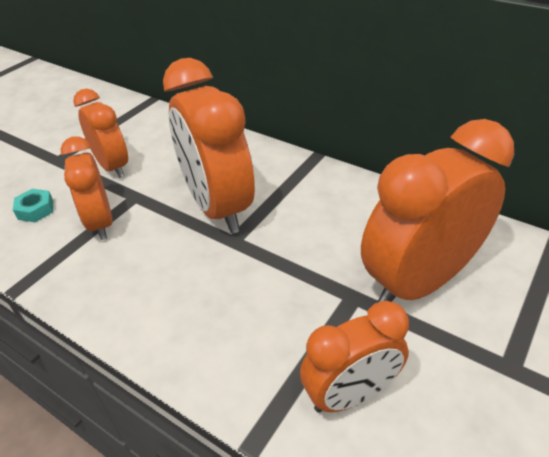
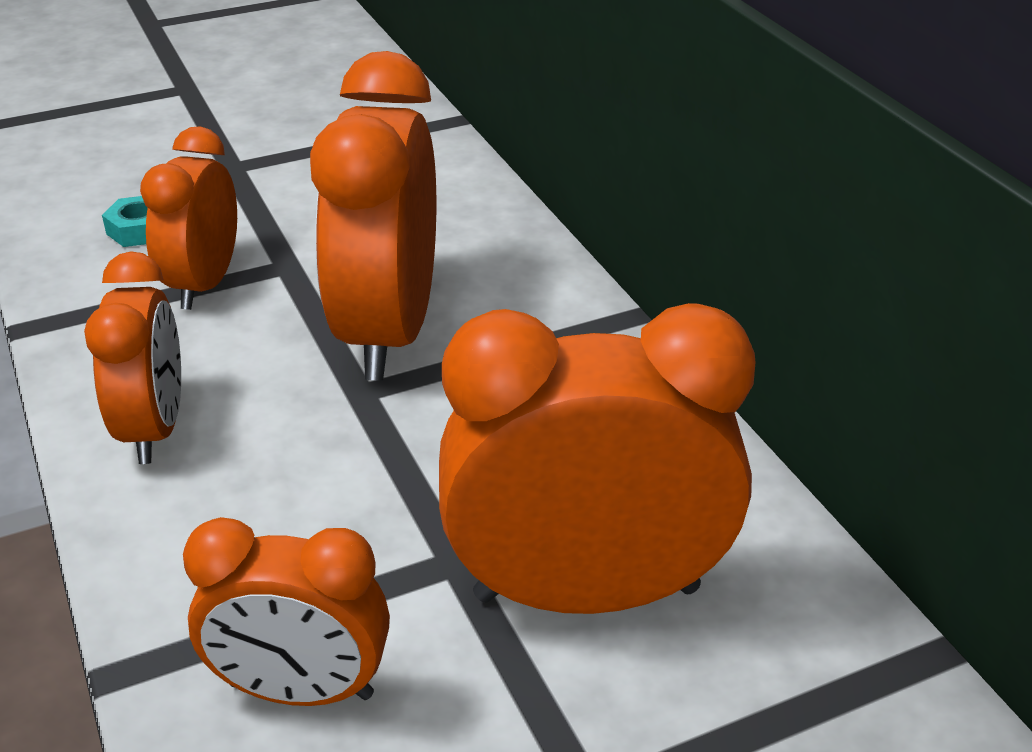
camera: 30 degrees right, 5 degrees down
orange clock [73,89,128,178] -> orange clock moved to [84,251,181,464]

